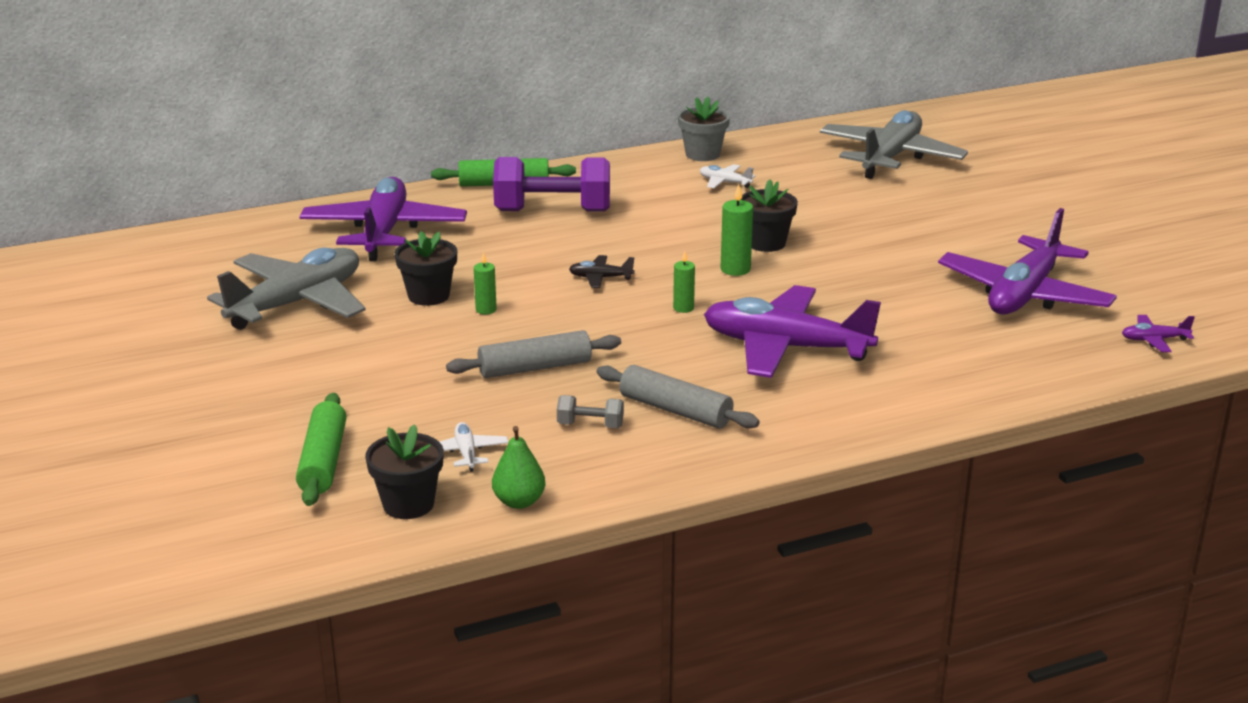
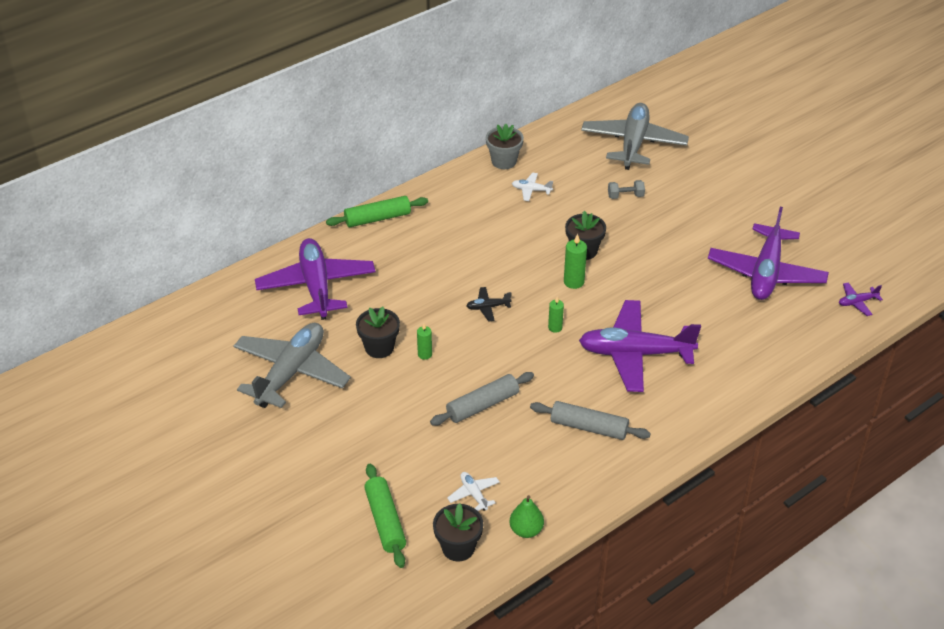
camera: 15 degrees left, 15 degrees up
purple dumbbell [493,157,610,212] -> none
grey dumbbell [557,395,624,428] -> grey dumbbell moved to [608,180,645,199]

